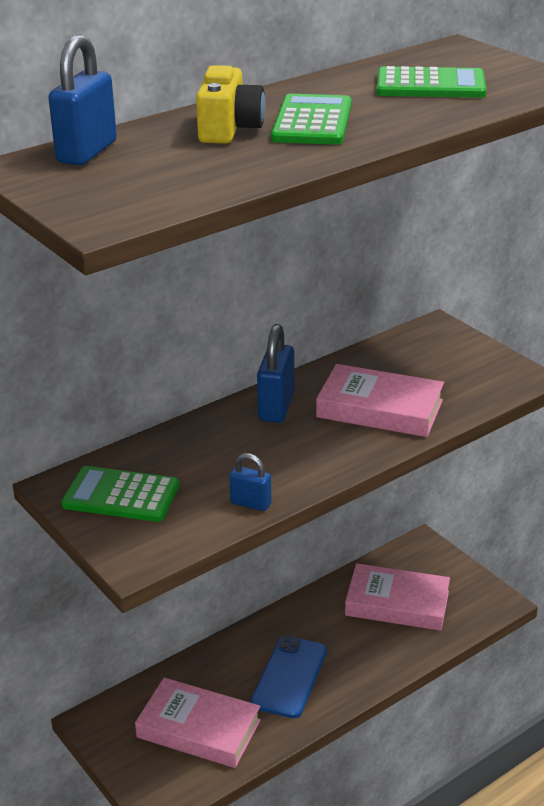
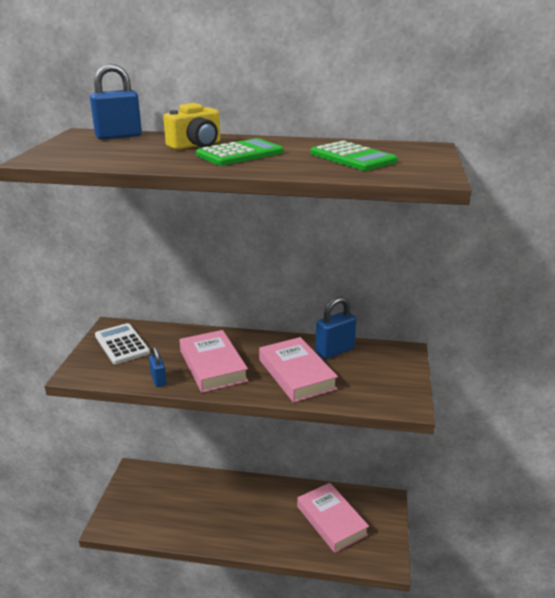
camera: 45 degrees right, 5 degrees down
green calculator [61,466,179,522] -> white calculator [95,323,150,364]
pink book [135,677,261,768] -> pink book moved to [179,330,248,393]
blue phone [251,636,327,718] -> none
blue padlock [257,324,294,423] -> blue padlock moved to [315,296,357,359]

